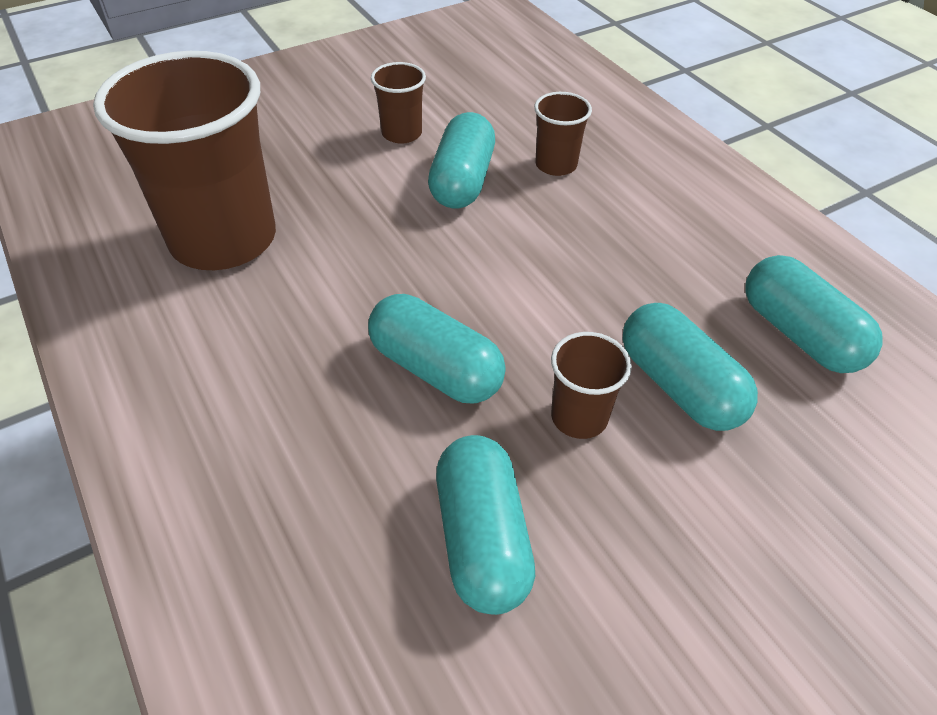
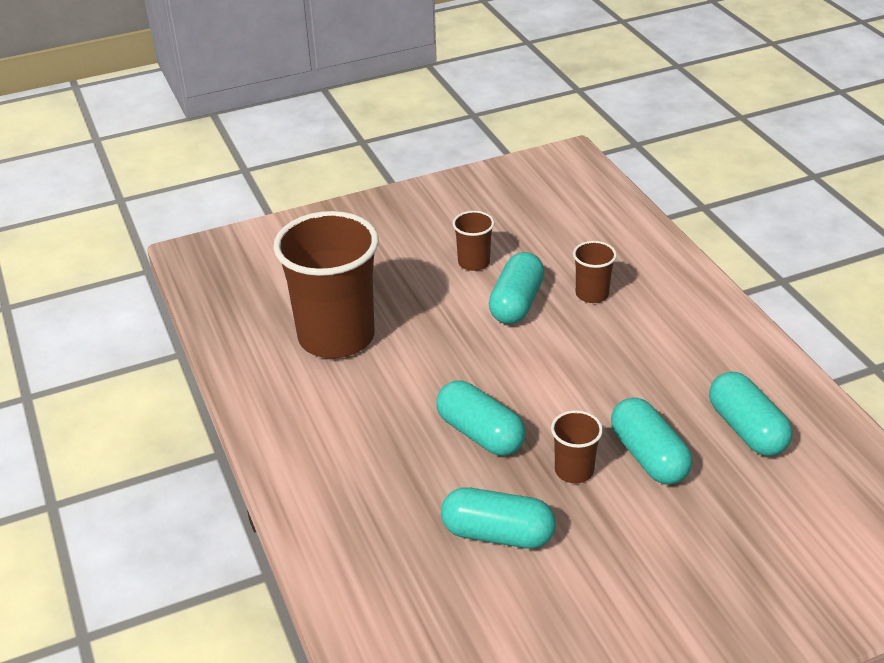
camera: 10 degrees right, 10 degrees down
turquoise capsule [436,435,535,615] -> turquoise capsule turned 75 degrees counterclockwise [441,487,556,549]

